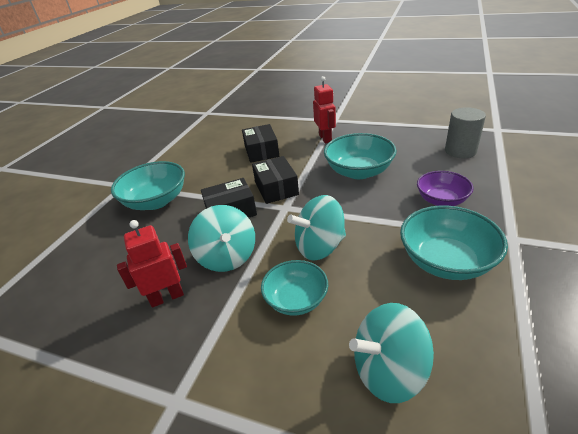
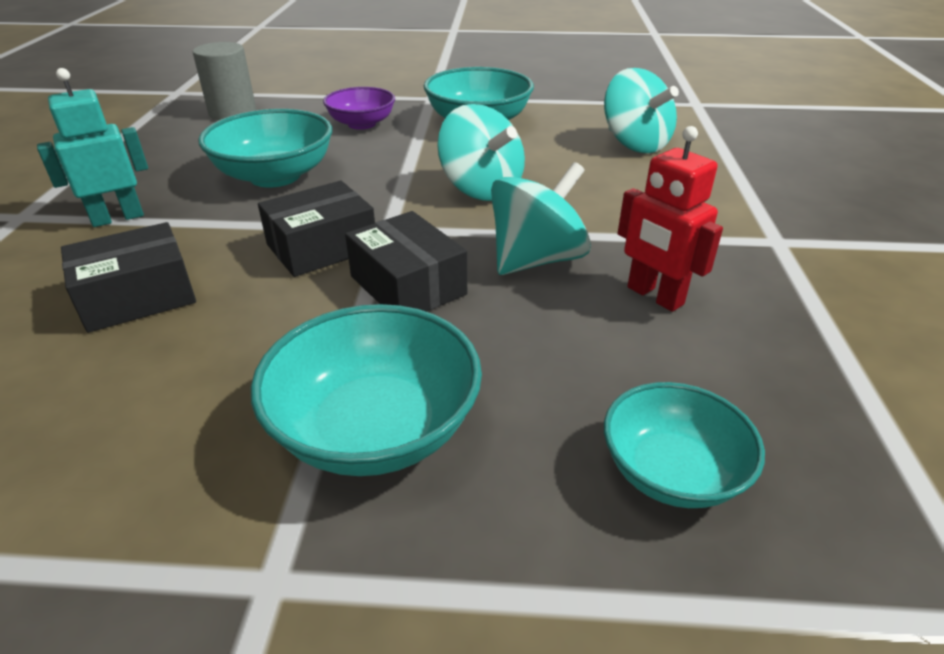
camera: 110 degrees left, 0 degrees up
turquoise bowl [261,260,328,316] -> turquoise bowl moved to [604,382,765,508]
red robot [313,76,336,144] -> turquoise robot [37,68,148,227]

